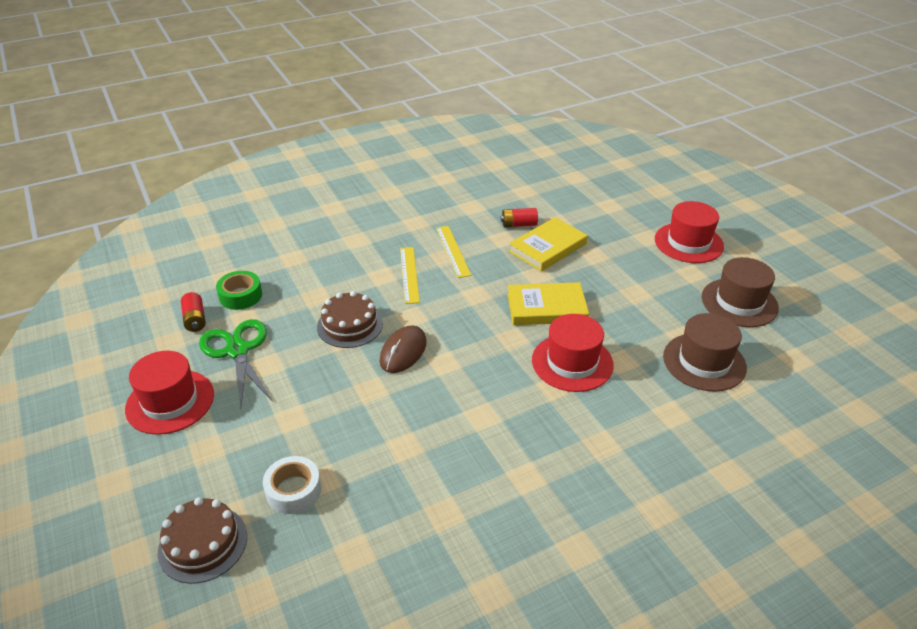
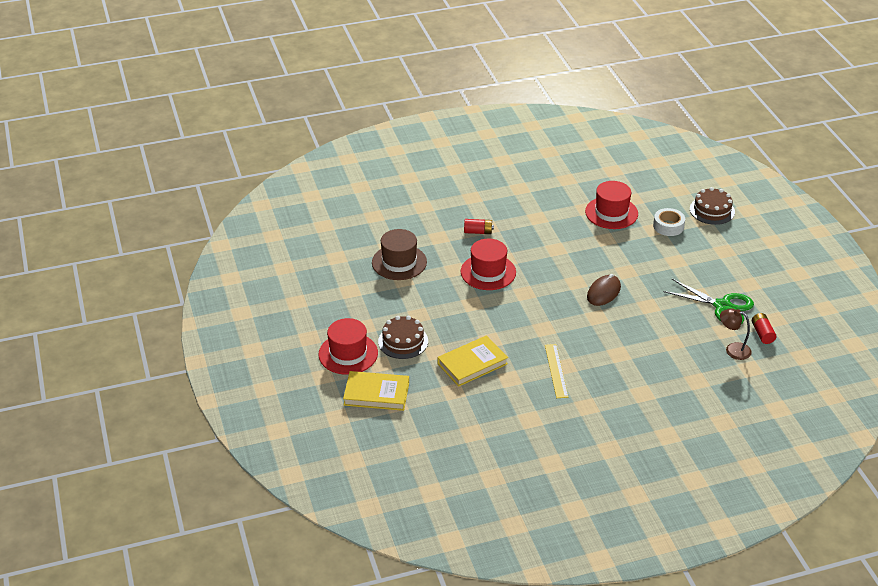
camera: 170 degrees left, 0 degrees up
red hat [125,351,214,435] -> red hat moved to [585,181,638,229]
green scissors [199,319,273,409] -> green scissors turned 45 degrees counterclockwise [663,279,754,324]
green tape [216,271,262,310] -> brown lamp [720,308,752,360]
brown cake [317,291,383,348] -> brown cake moved to [378,316,428,359]
yellow ruler [400,247,420,304] -> none
red battery [501,208,538,227] -> red battery moved to [464,219,494,234]
yellow book [507,282,589,325] -> yellow book moved to [343,371,409,411]
brown hat [702,257,779,327] -> none

